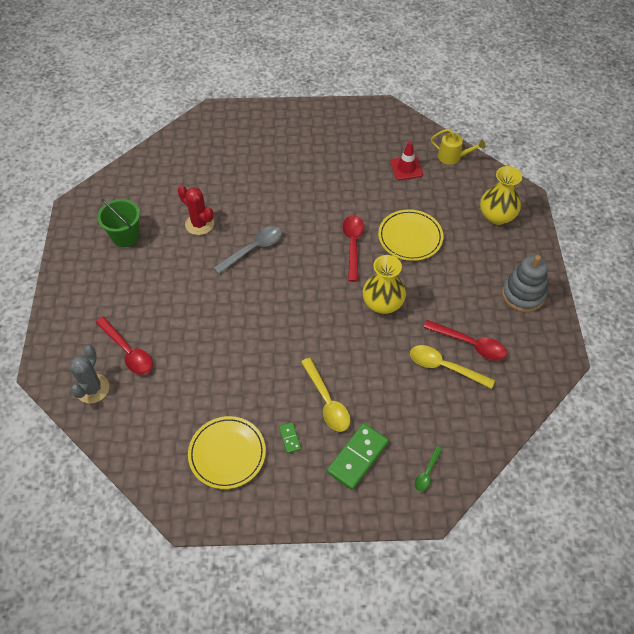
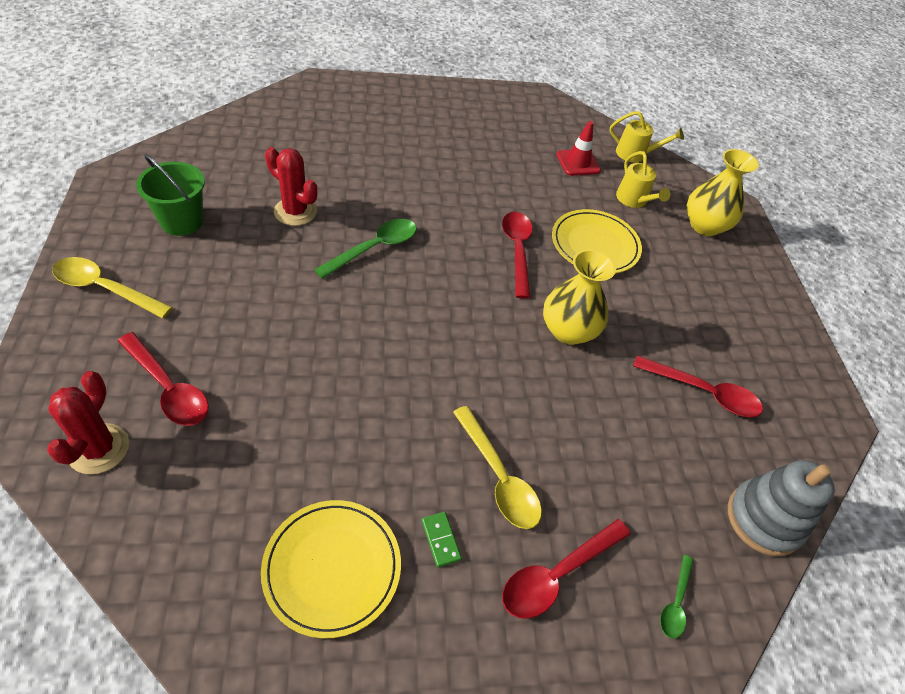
camera: 10 degrees left, 5 degrees down
grey cactus [70,346,109,404] -> red cactus [47,371,129,474]
grey spoon [214,226,282,274] -> green spoon [314,219,417,279]
green domino [327,423,389,490] -> red spoon [502,519,630,619]
yellow spoon [410,345,495,389] -> yellow spoon moved to [52,257,173,318]
grey stacking toy [502,255,548,312] -> grey stacking toy moved to [728,460,835,556]
none -> yellow watering can [616,151,670,208]

